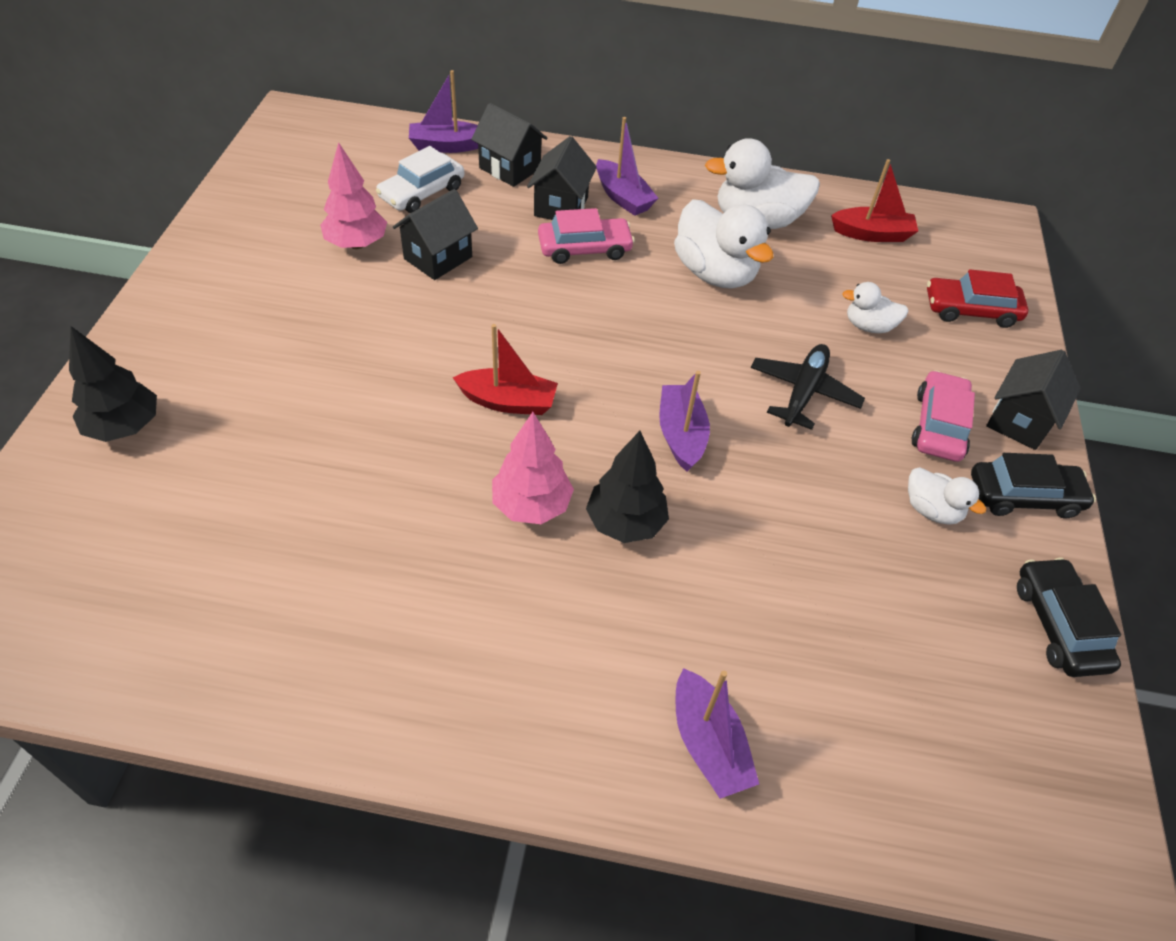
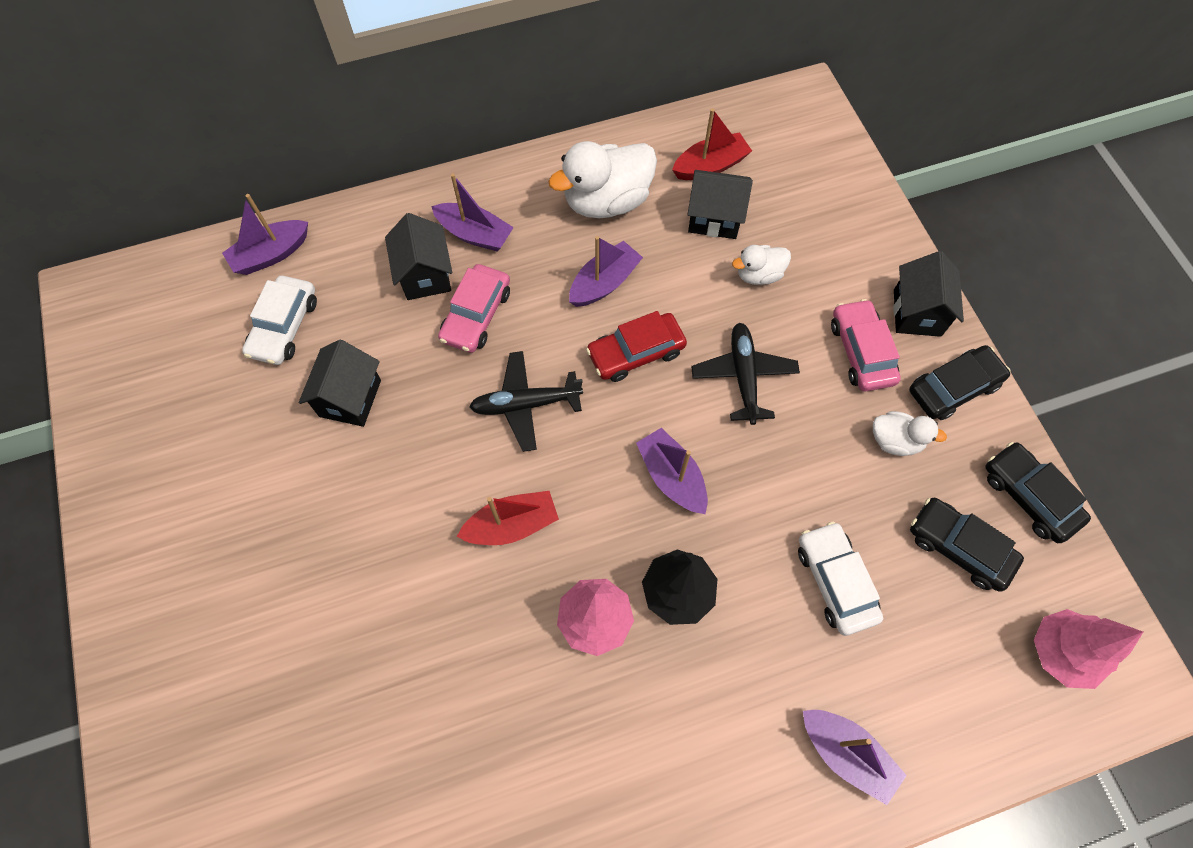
camera: 25 degrees left, 15 degrees up
black tree [69,326,157,442] -> none
pink tree [320,142,387,249] -> pink tree moved to [1034,609,1143,689]
black house [471,103,548,187] -> black house moved to [687,170,753,239]
pink car [538,208,635,264] -> pink car turned 150 degrees clockwise [438,264,510,353]
white duck [674,199,773,289] -> purple boat [569,236,643,307]
red car [927,269,1029,328] -> red car moved to [586,311,687,382]
none -> black plane [469,351,583,452]
none -> white car [798,522,883,636]
none -> black car [910,498,1024,592]

